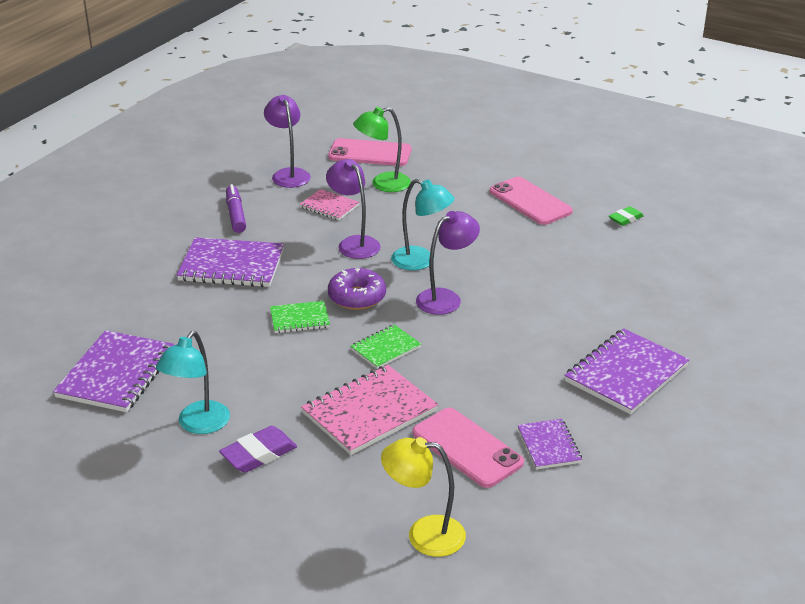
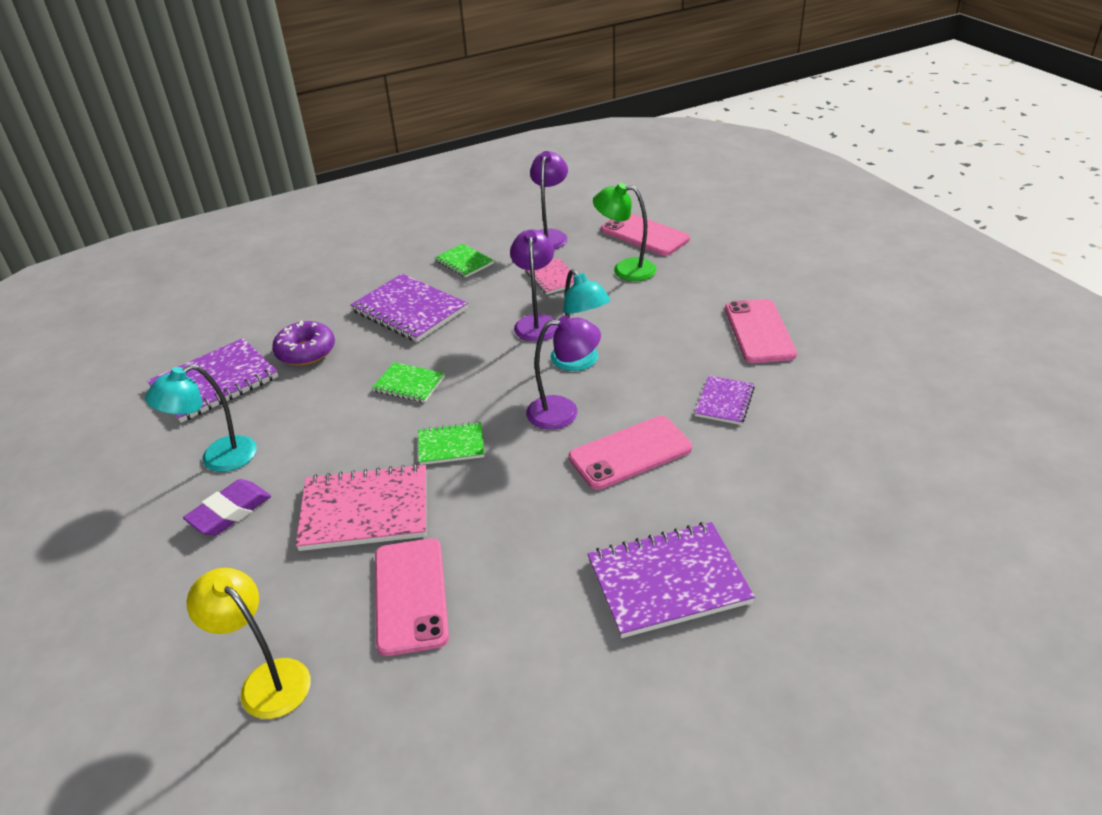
camera: 35 degrees right, 5 degrees up
purple eraser [219,426,297,473] -> purple eraser turned 45 degrees counterclockwise [183,479,271,536]
purple marker [226,184,246,233] -> green notebook [434,244,494,278]
purple donut [328,268,386,310] -> purple donut moved to [272,321,335,366]
purple notebook [518,419,582,469] -> purple notebook moved to [695,376,755,425]
green eraser [609,206,644,226] -> none
none -> pink phone [568,416,692,490]

